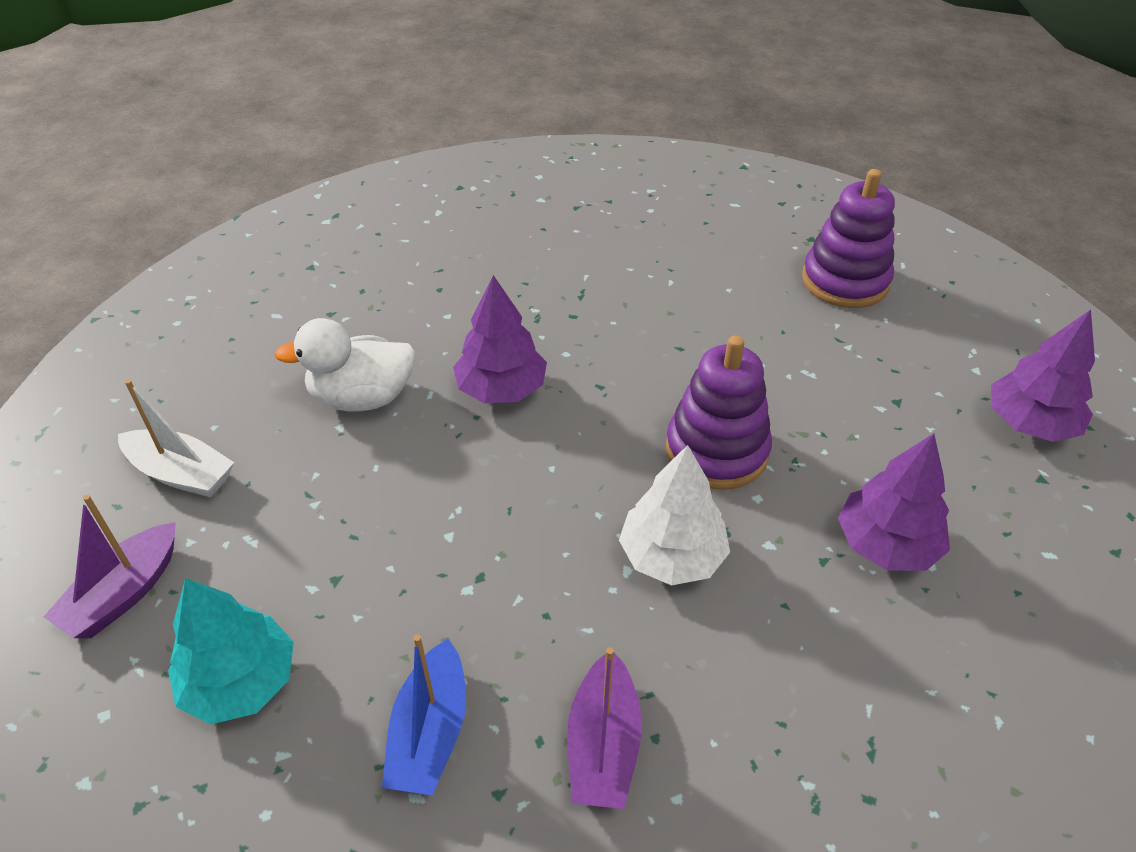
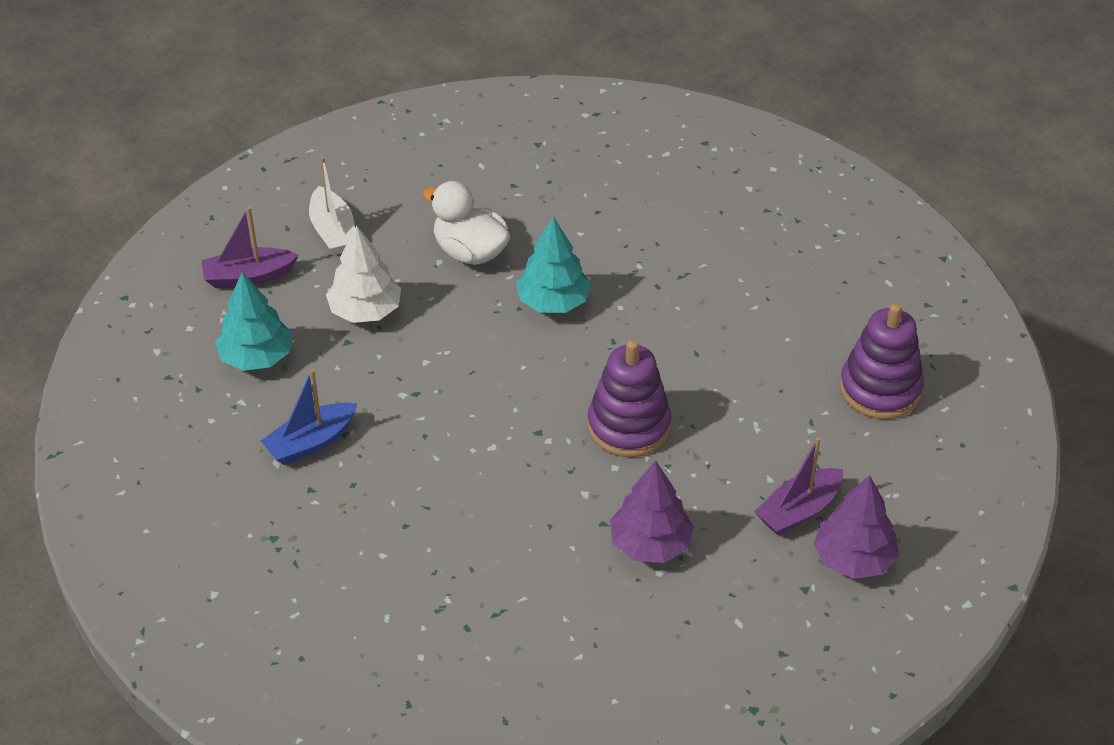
camera: 45 degrees right, 0 degrees up
purple tree [453,275,547,404] -> turquoise tree [516,217,591,313]
purple boat [567,647,642,809] -> purple boat moved to [754,437,843,535]
white tree [619,445,730,585] -> white tree moved to [326,225,401,323]

